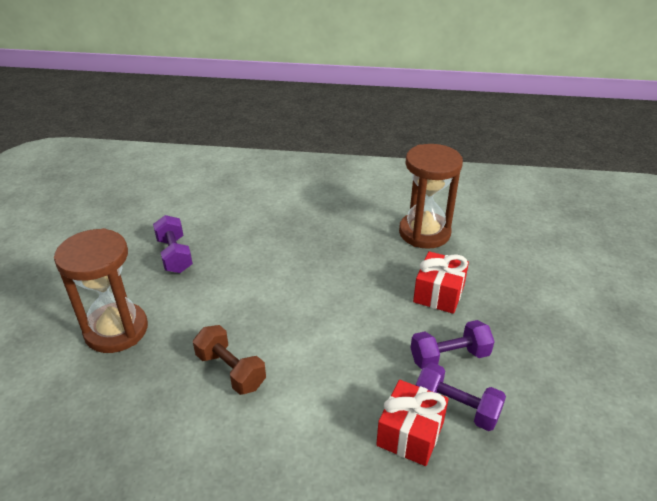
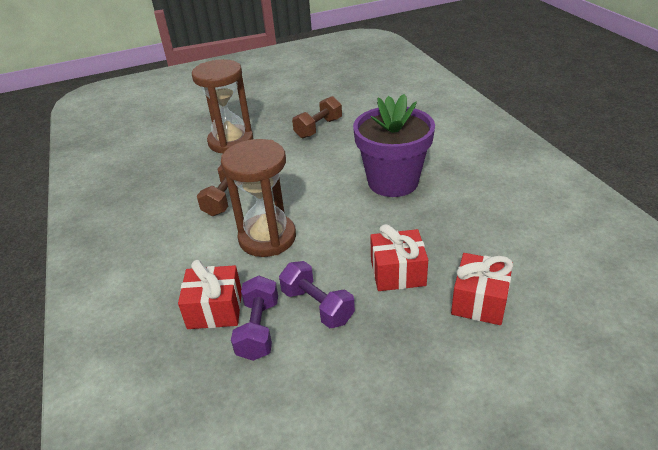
camera: 65 degrees right, 0 degrees up
purple dumbbell [153,215,193,273] -> brown dumbbell [292,96,342,138]
brown hourglass [399,144,463,249] -> brown hourglass moved to [221,139,296,257]
none -> purple flower pot [353,94,435,197]
none -> red gift [451,253,513,325]

